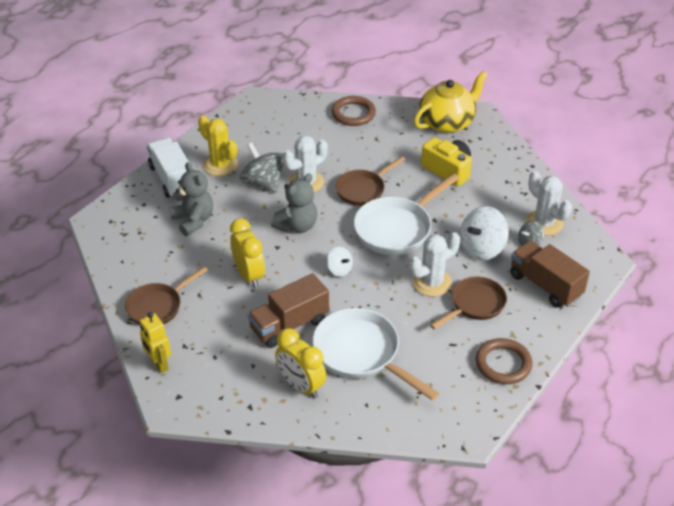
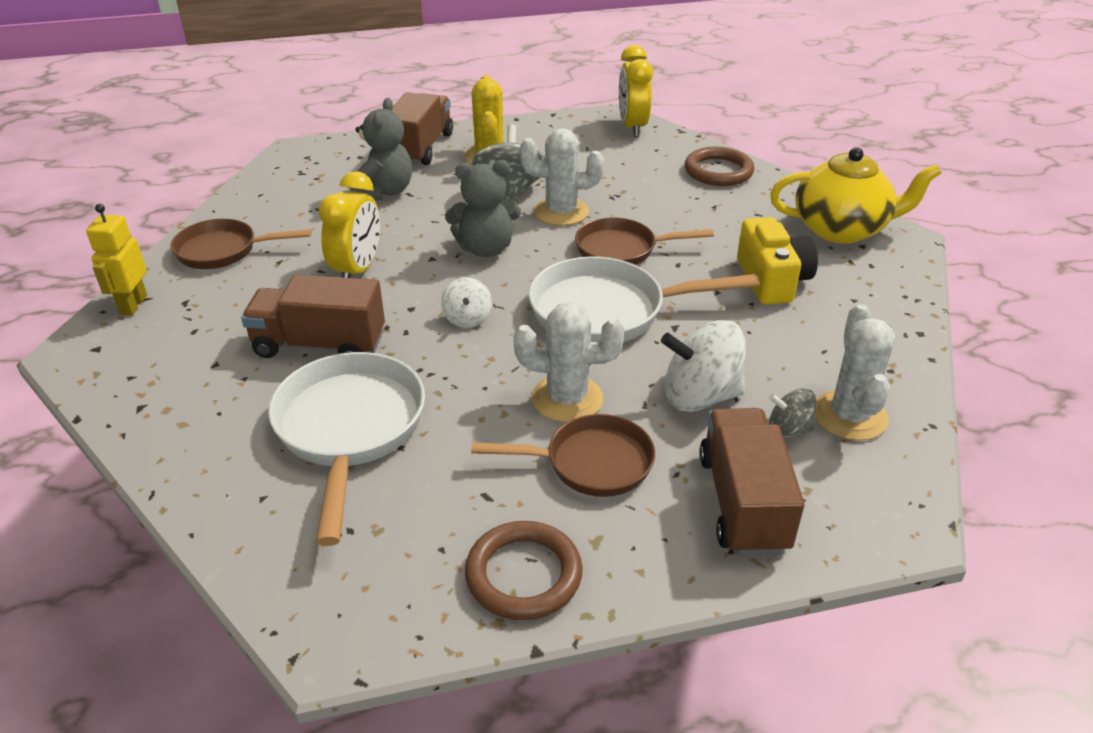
camera: 40 degrees right, 5 degrees down
white truck [147,138,189,198] -> brown truck [392,92,453,165]
yellow clock [275,328,326,399] -> yellow clock moved to [619,45,653,137]

